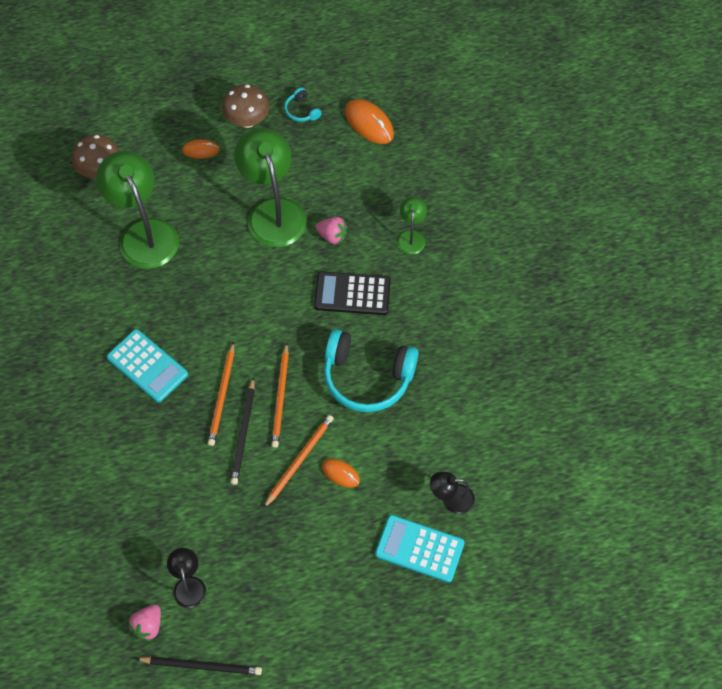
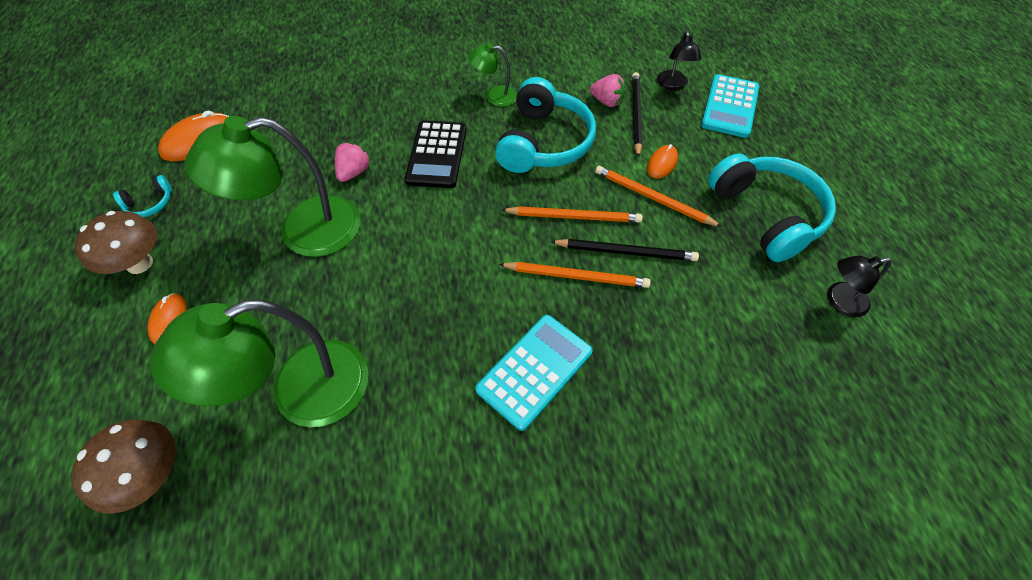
camera: 90 degrees left, 5 degrees down
pink strawberry [128,605,161,641] -> pink strawberry moved to [590,74,626,107]
black pencil [137,656,262,675] -> black pencil moved to [632,72,642,158]
green lamp [397,197,427,254] -> green lamp moved to [468,43,517,107]
none -> turquoise headphones [708,153,836,262]

